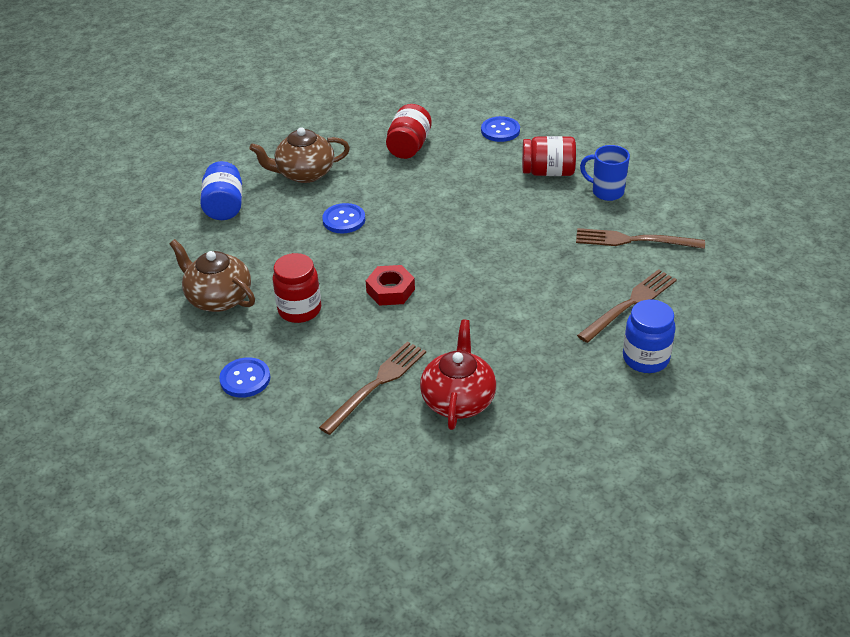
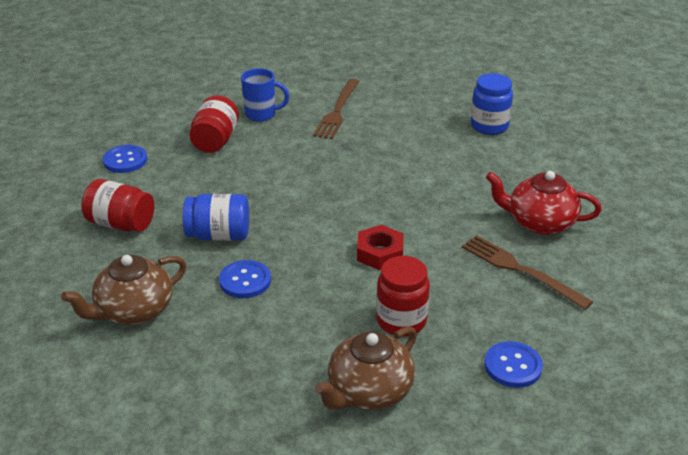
camera: 85 degrees left, 5 degrees down
blue jar [200,161,242,220] -> blue jar moved to [183,194,249,241]
brown teapot [249,127,350,183] -> brown teapot turned 60 degrees clockwise [61,255,187,325]
brown fork [577,269,677,343] -> none
blue mug [580,145,630,201] -> blue mug turned 120 degrees counterclockwise [241,68,289,122]

